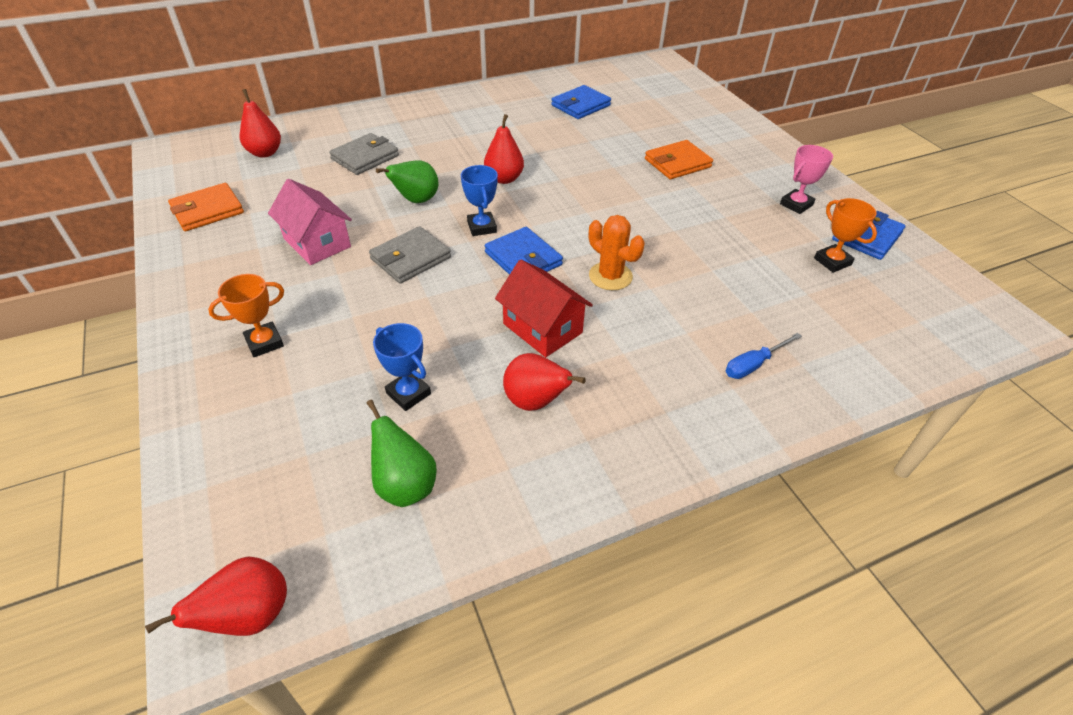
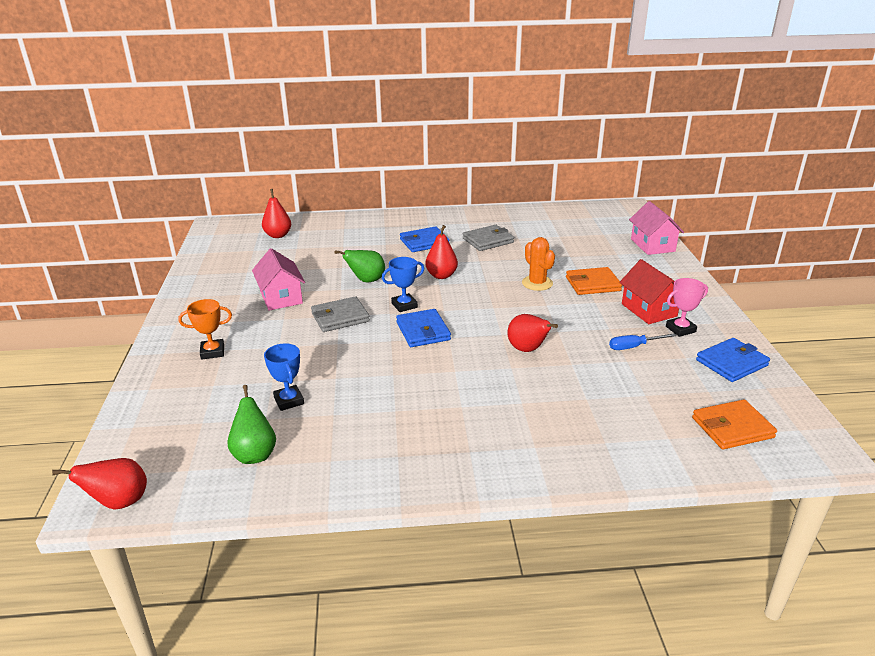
camera: 20 degrees right, 15 degrees down
orange wallet [168,183,244,231] -> orange wallet moved to [692,399,777,449]
grey wallet [329,133,399,175] -> grey wallet moved to [463,225,514,251]
blue trophy [461,165,498,236] -> blue trophy turned 60 degrees clockwise [382,257,425,312]
red house [495,259,593,357] -> red house moved to [619,259,679,324]
red pear [503,353,586,411] -> red pear moved to [507,314,558,352]
blue wallet [551,85,611,119] -> blue wallet moved to [400,226,450,252]
orange cactus [589,215,645,290] -> orange cactus moved to [522,237,555,291]
blue screwdriver [726,333,802,379] -> blue screwdriver moved to [609,333,677,350]
orange trophy [814,198,877,273] -> none
none -> pink house [629,201,684,255]

